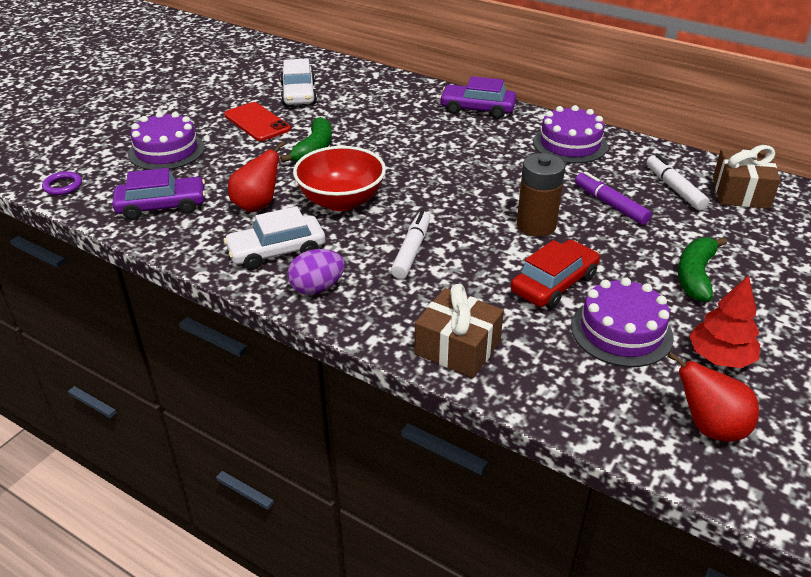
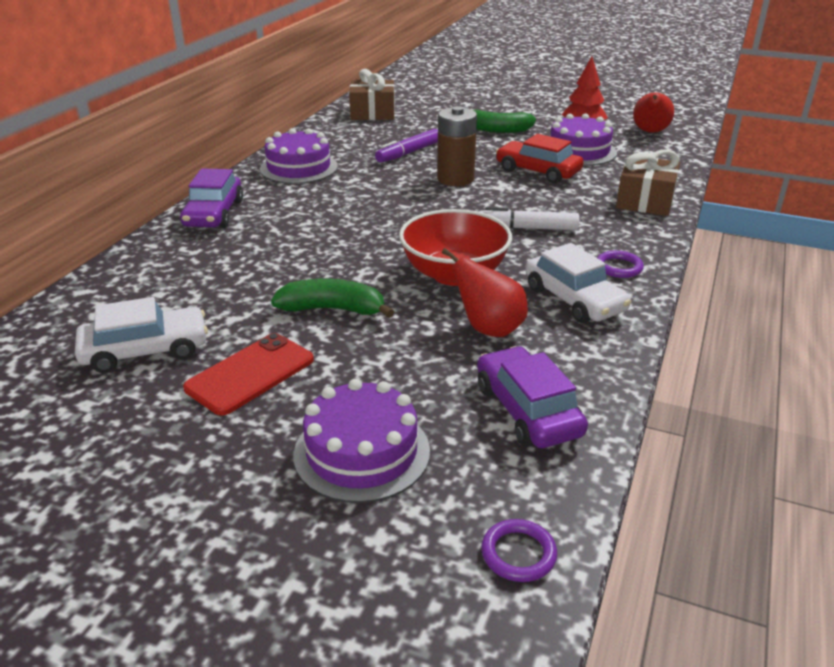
camera: 100 degrees left, 5 degrees down
purple egg [288,249,345,295] -> purple ring [597,250,644,278]
white marker [647,154,709,210] -> none

